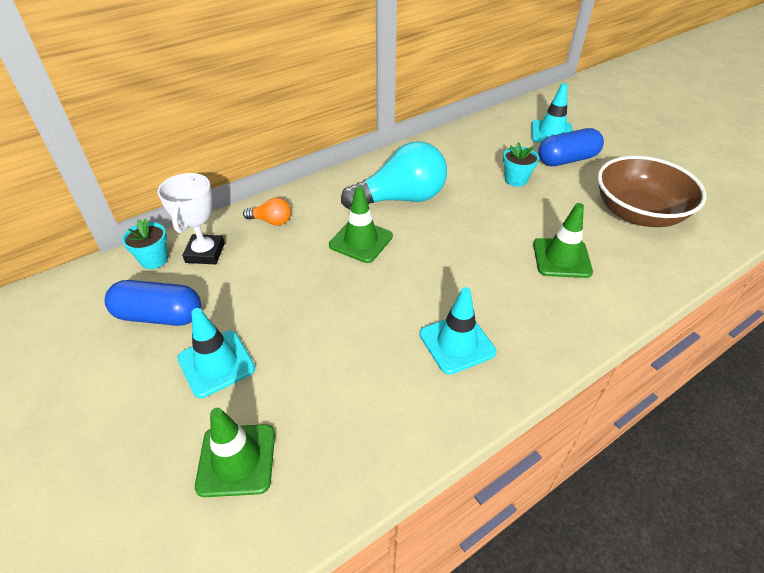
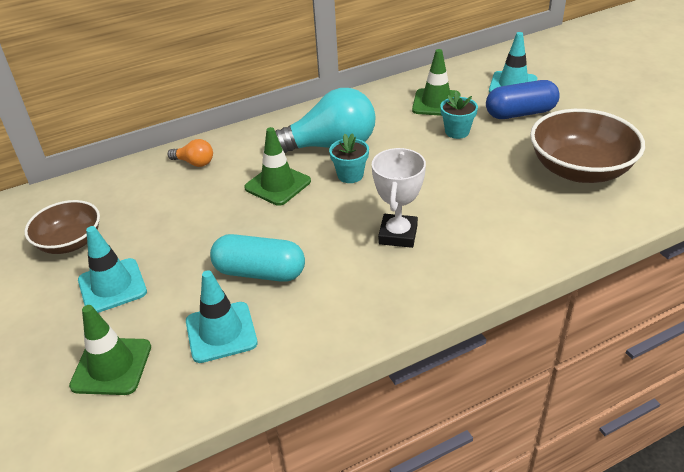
camera: 10 degrees right, 5 degrees down
blue capsule [105,280,201,326] -> brown bowl [24,200,100,254]
turquoise flower pot [122,218,168,269] -> turquoise flower pot moved to [329,133,369,183]
white trophy [158,173,225,264] -> white trophy moved to [372,148,426,248]
turquoise traffic cone [420,287,496,375] -> turquoise traffic cone moved to [186,270,258,363]
green traffic cone [533,203,593,278] -> green traffic cone moved to [412,49,460,116]
none -> turquoise capsule [210,234,305,282]

